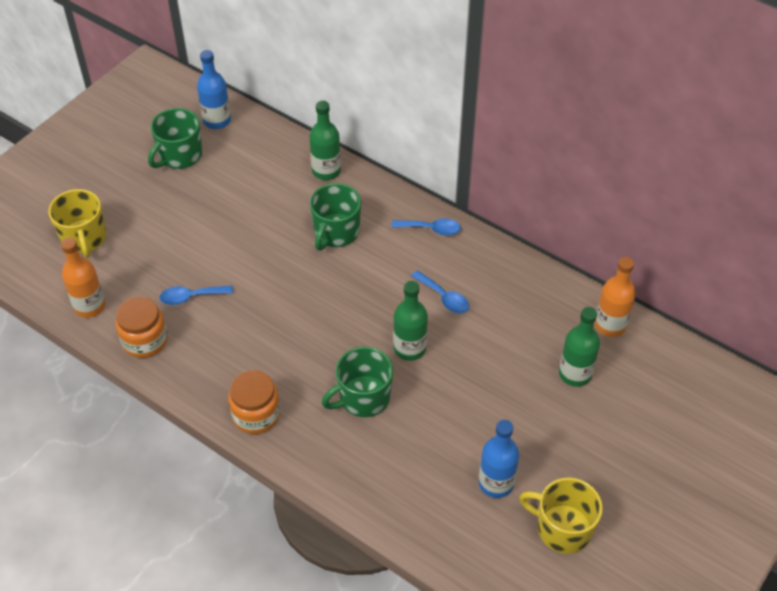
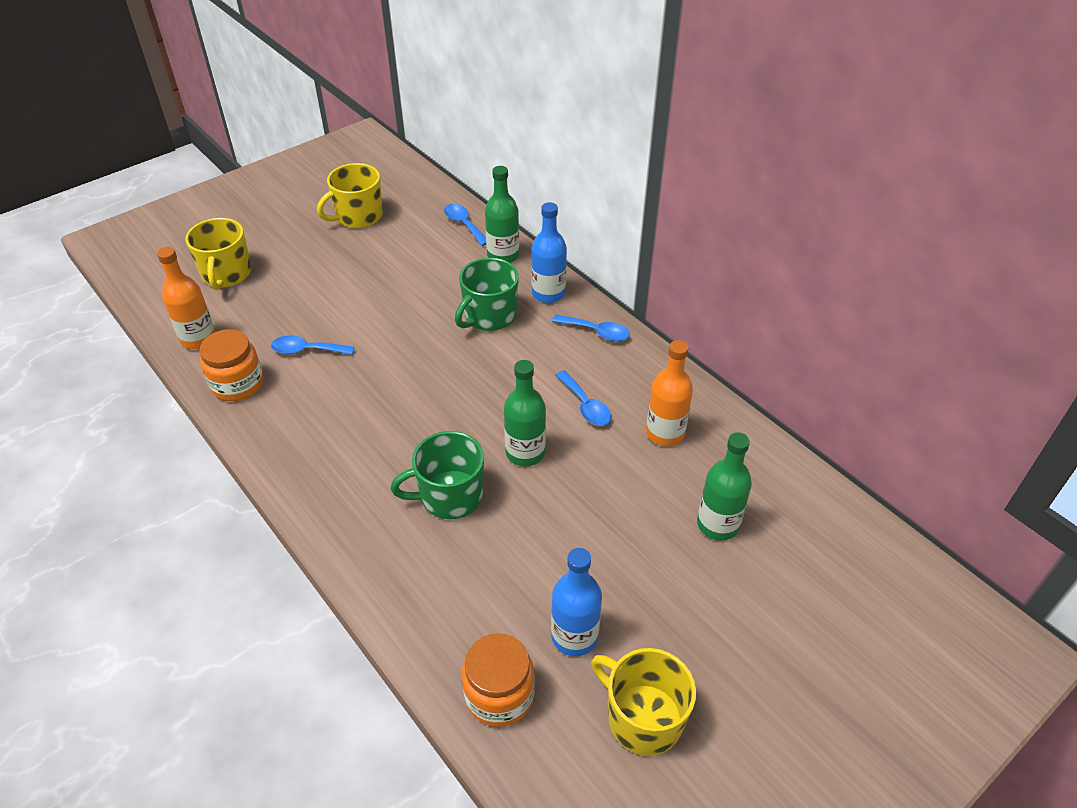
camera: 15 degrees right, 5 degrees down
green mug [148,108,202,169] -> yellow mug [317,163,383,228]
blue bottle [197,50,231,129] -> blue bottle moved to [531,202,567,303]
orange jar [228,370,280,434] -> orange jar moved to [462,633,535,727]
orange bottle [595,257,636,337] -> orange bottle moved to [646,340,693,446]
none -> blue spoon [444,204,486,246]

